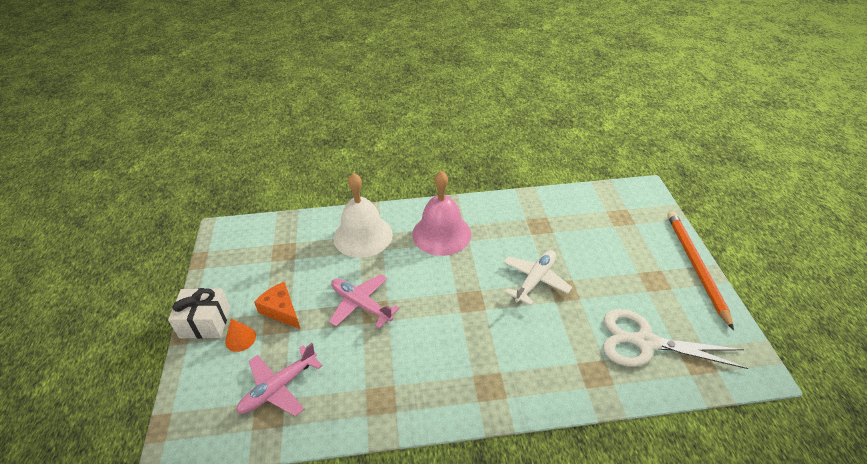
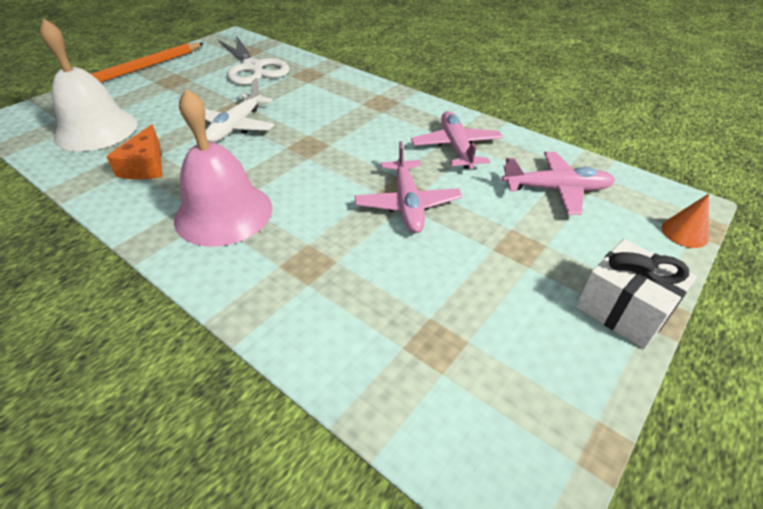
camera: 135 degrees left, 0 degrees up
orange cone [225,318,256,352] -> orange cone moved to [661,194,709,248]
orange cheese [254,282,300,329] -> orange cheese moved to [106,124,162,179]
white bell [334,173,393,258] -> white bell moved to [40,18,138,151]
white plane [503,250,572,306] -> white plane turned 60 degrees counterclockwise [205,78,274,142]
none -> pink plane [411,111,503,169]

